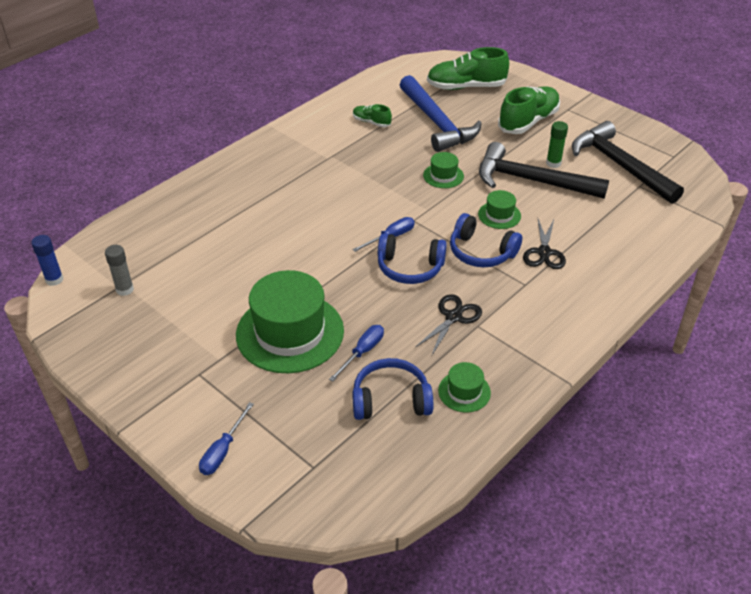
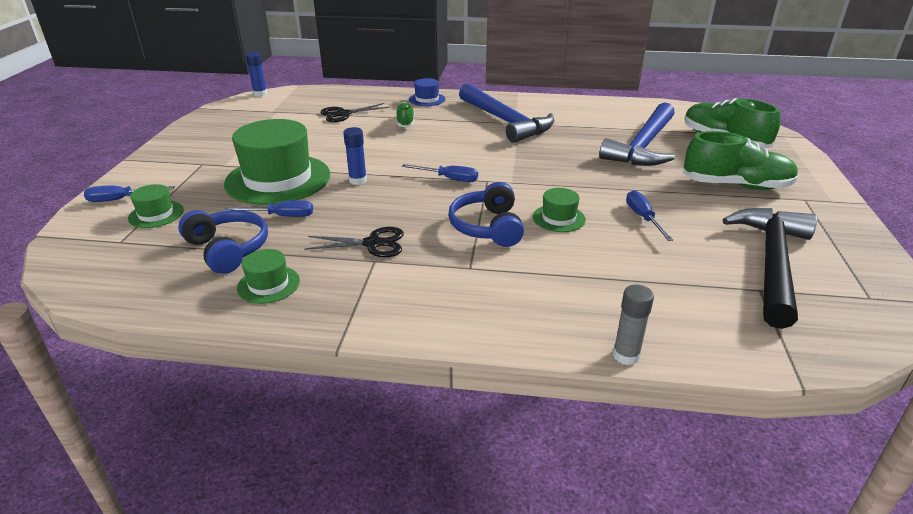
camera: 55 degrees right, 10 degrees down
grey glue stick [105,245,134,296] -> grey glue stick moved to [613,285,654,365]
green shoe [353,104,392,127] -> green shoe moved to [396,102,414,127]
blue headphones [378,233,447,284] -> none
green hat [423,152,464,188] -> green hat moved to [128,184,184,228]
black hammer [479,142,609,199] -> blue screwdriver [626,190,673,241]
black scissors [523,219,566,269] -> black scissors moved to [320,103,389,122]
green glue stick [546,121,568,168] -> none
none -> blue glue stick [343,127,367,185]
none -> blue hat [409,78,445,106]
none -> blue hammer [459,83,554,143]

